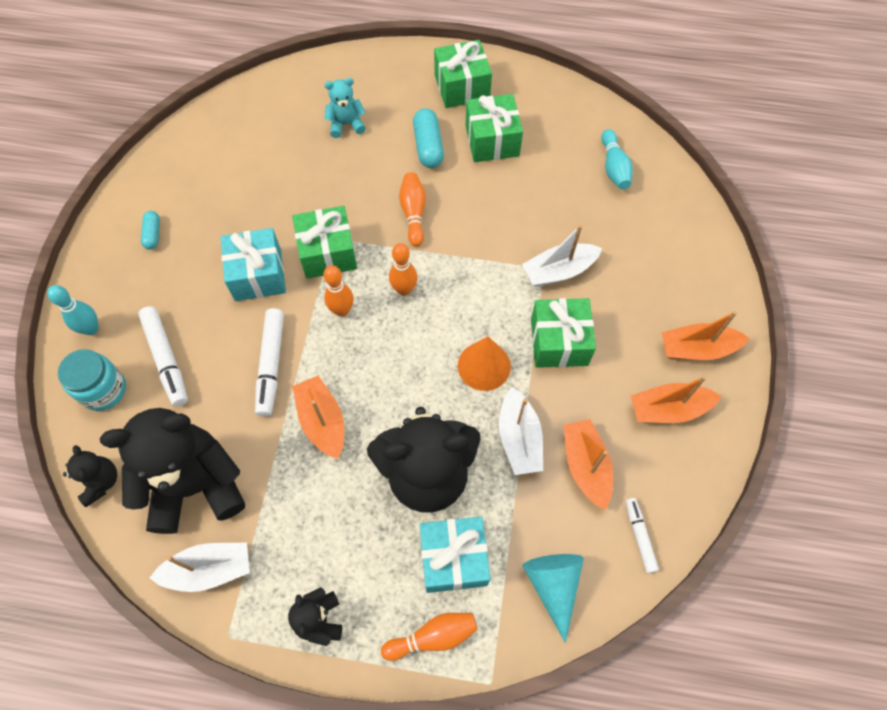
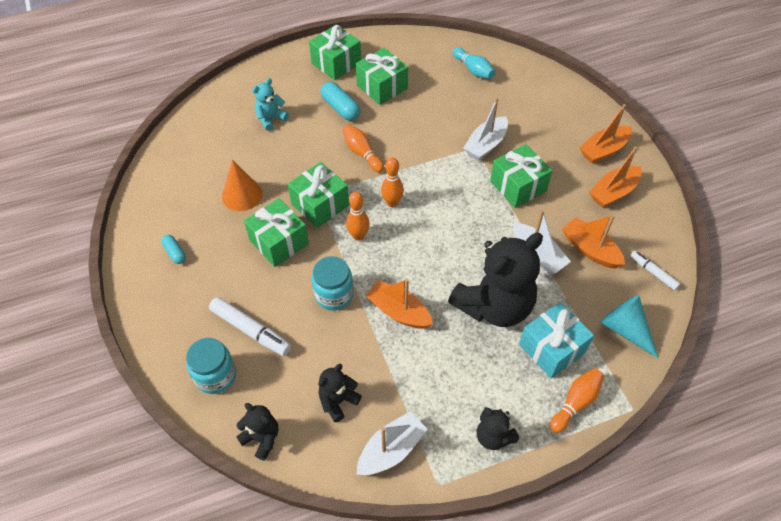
camera: 30 degrees left, 10 degrees down
turquoise bowling pin [47,285,99,335] -> none
black teddy bear [100,408,245,534] -> black teddy bear [318,364,362,422], size x0.47
turquoise gift [221,228,286,301] -> green gift [244,198,309,267]
white marker [255,308,284,417] -> turquoise jar [311,256,354,310]
orange cone [458,336,511,391] -> orange cone moved to [222,160,262,211]

